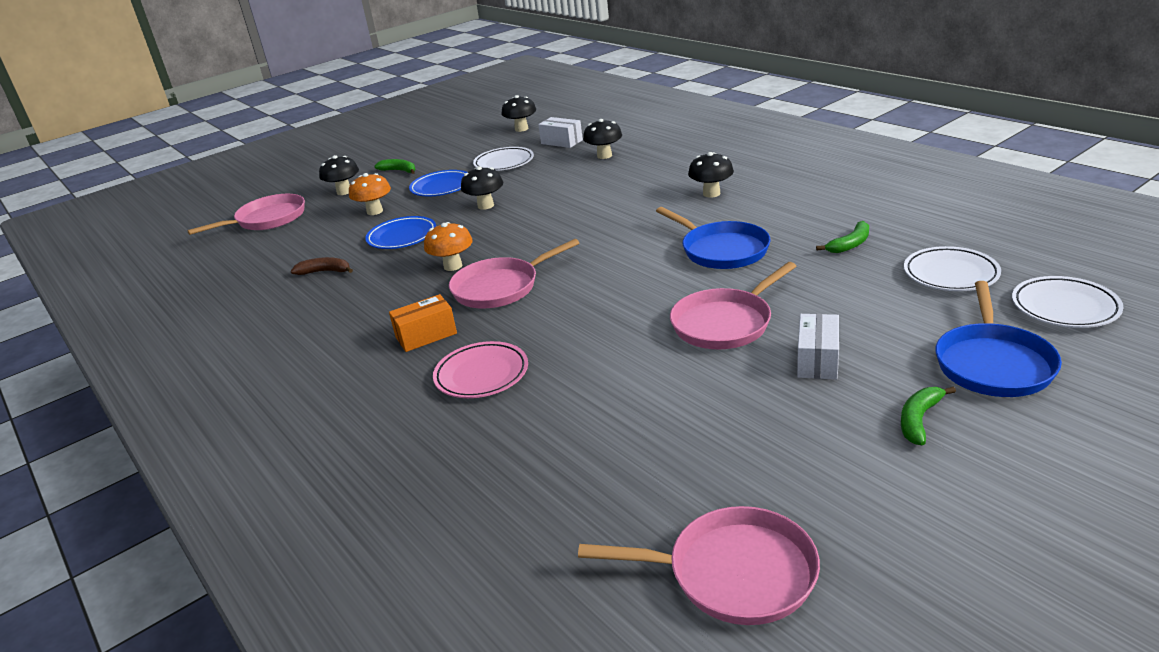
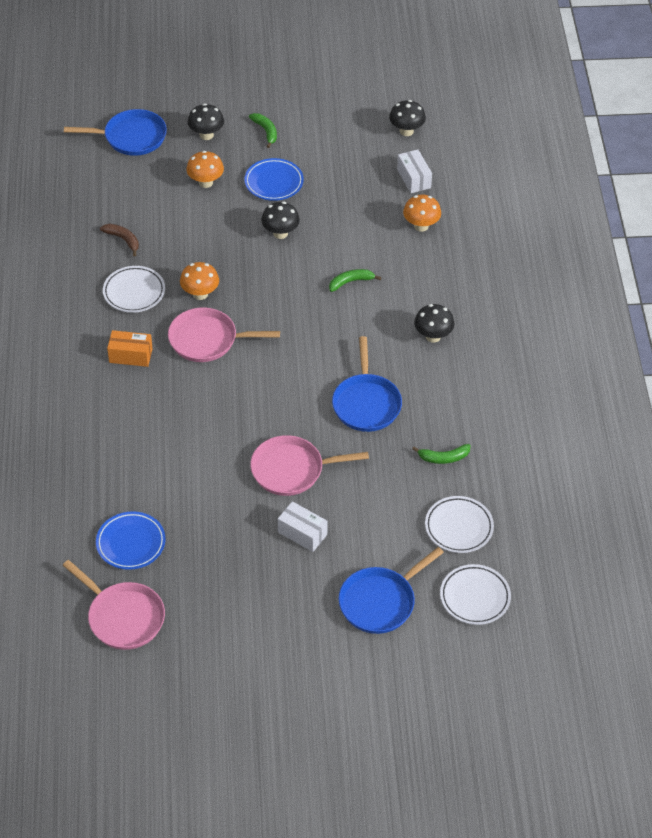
camera: 30 degrees right, 20 degrees up
pink pan [187,194,305,235] -> blue pan [64,109,167,156]
blue plate [365,216,436,249] -> blue plate moved to [96,511,165,570]
pink plate [433,341,528,398] -> none
white plate [473,147,534,171] -> white plate moved to [103,266,165,313]
black mushroom [583,119,622,159] -> orange mushroom [403,195,441,232]
white box [797,314,839,380] -> white box turned 75 degrees clockwise [278,501,328,552]
green banana [901,386,956,445] -> green banana moved to [329,269,381,292]

